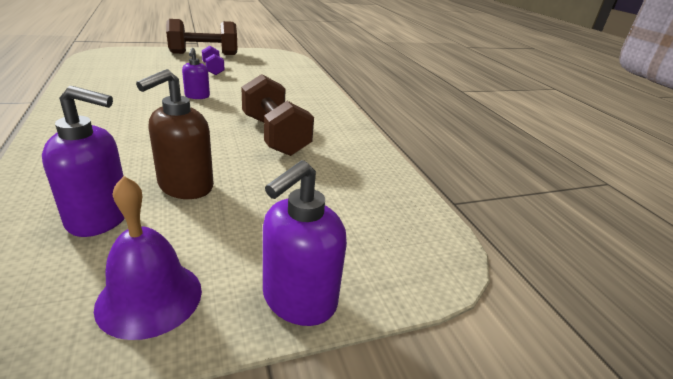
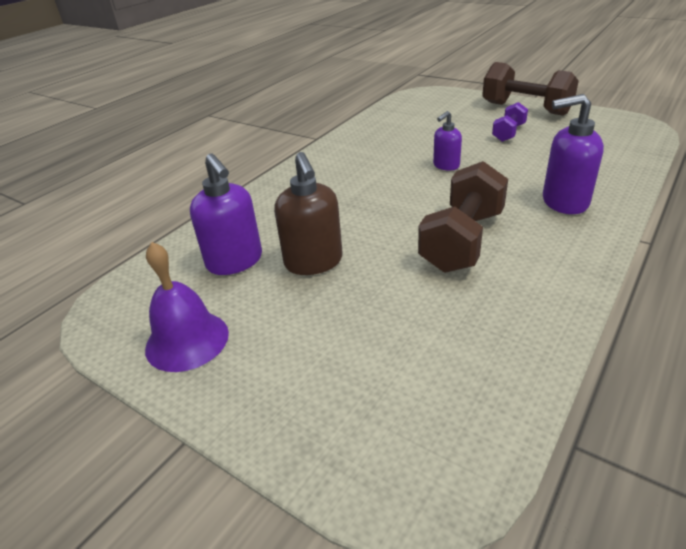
camera: 60 degrees right, 5 degrees up
brown soap dispenser [136,69,214,199] -> brown soap dispenser turned 105 degrees counterclockwise [274,152,343,275]
purple soap dispenser [263,160,347,326] -> purple soap dispenser moved to [543,94,604,214]

